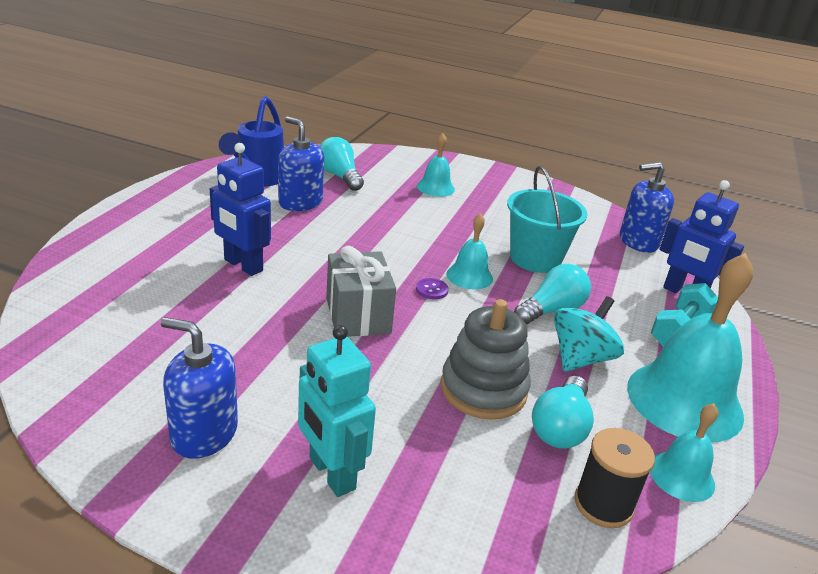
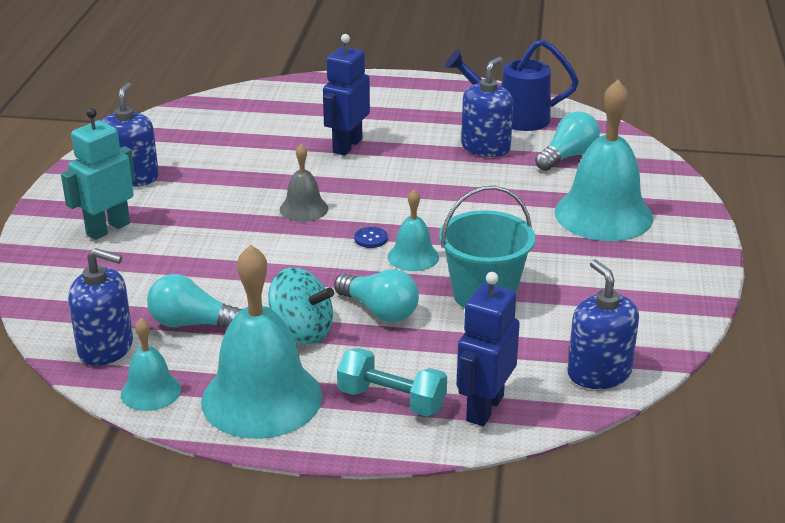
camera: 80 degrees right, 0 degrees up
grey gift [326,246,396,337] -> grey bell [280,144,328,222]
purple button [416,278,449,299] -> blue button [354,227,388,248]
turquoise bell [417,133,455,197] -> turquoise bell [555,79,653,241], size x2.00
grey stacking toy [441,299,530,420] -> none
black spool [574,428,655,528] -> blue soap dispenser [68,248,133,366]

